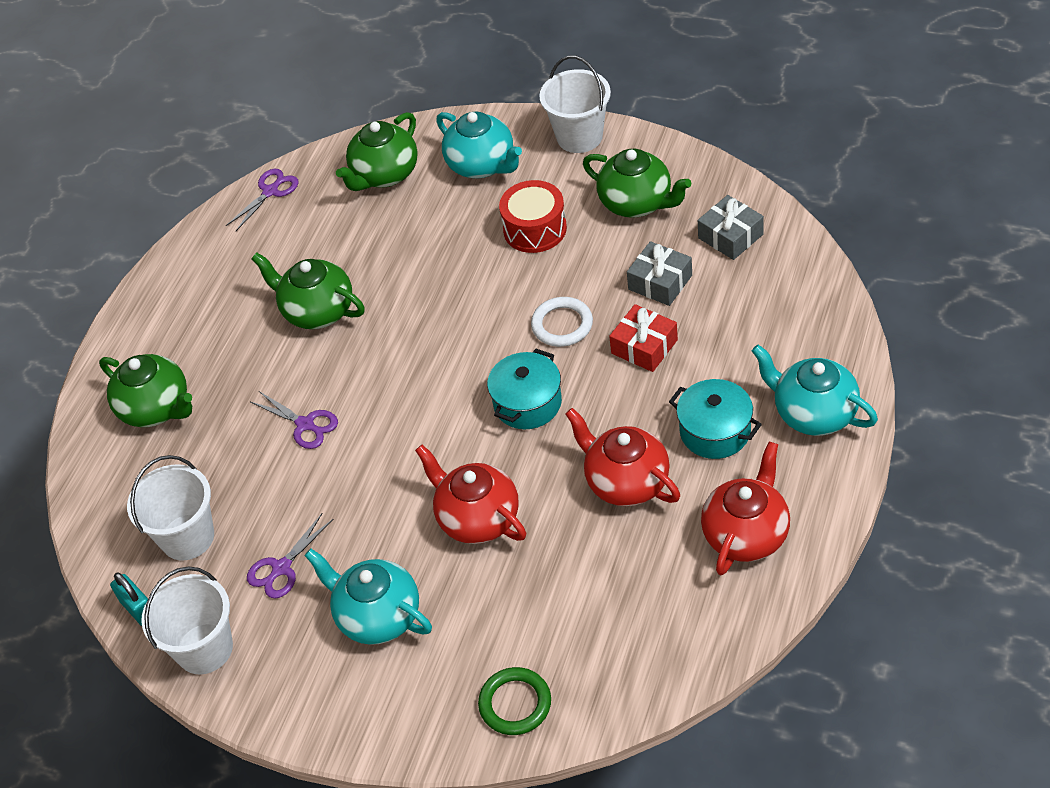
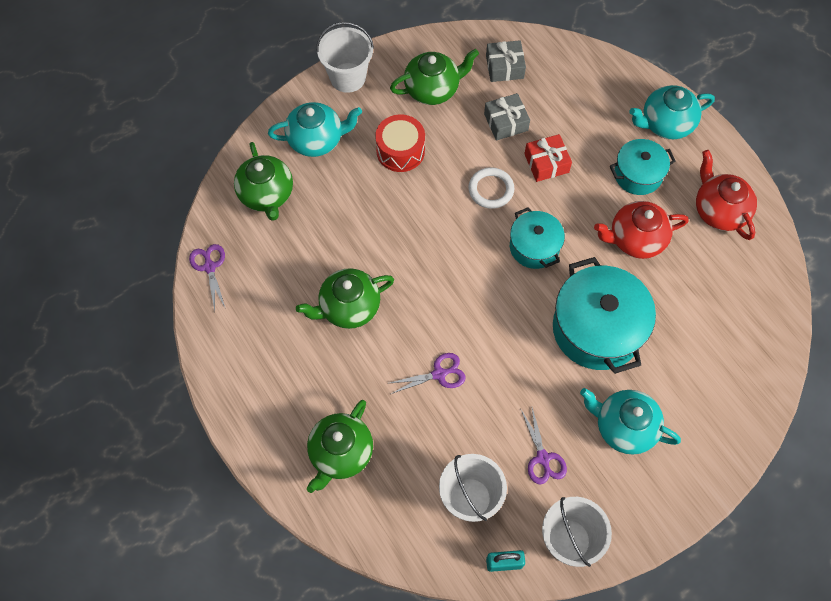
camera: 60 degrees left, 15 degrees up
green teapot [99,354,192,427] -> green teapot turned 135 degrees clockwise [307,400,373,493]
turquoise teapot [305,549,432,645] -> turquoise teapot turned 45 degrees clockwise [580,388,681,455]
red teapot [415,445,526,544] -> turquoise pot [553,257,656,374]
green ring [478,667,551,735] -> none

